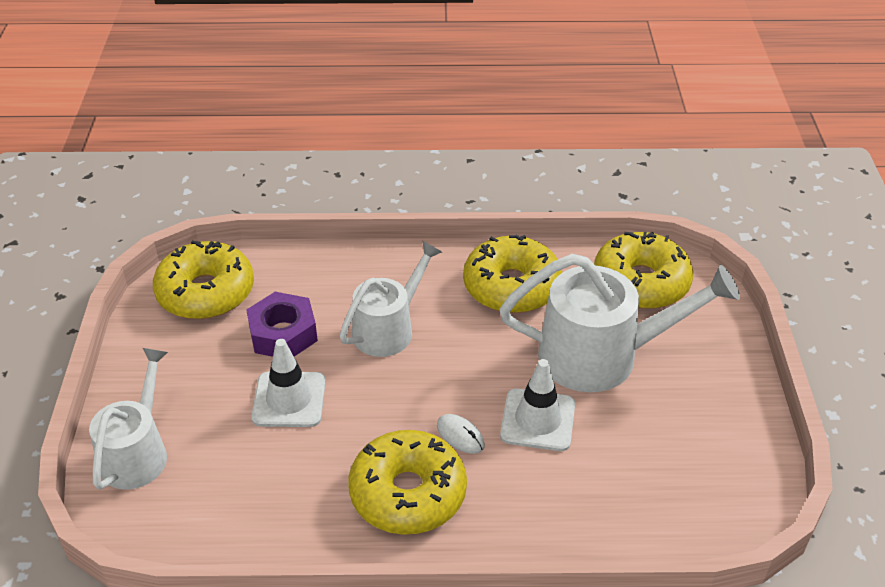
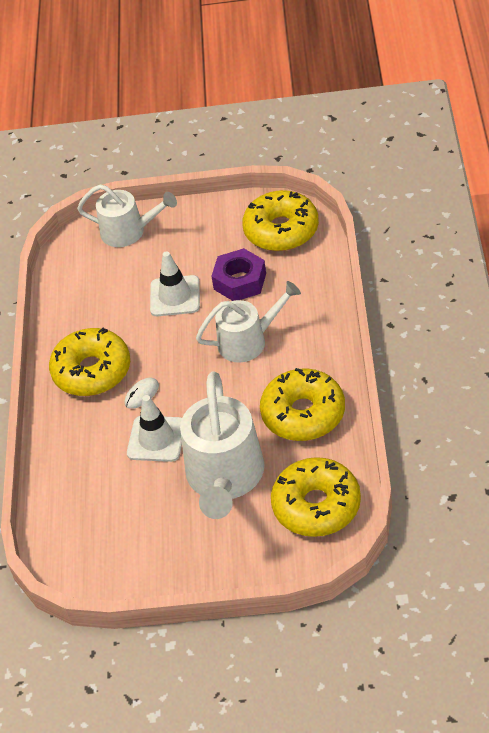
camera: 95 degrees right, 5 degrees up
white watering can [340,241,442,357] -> white watering can turned 60 degrees counterclockwise [196,281,301,362]

